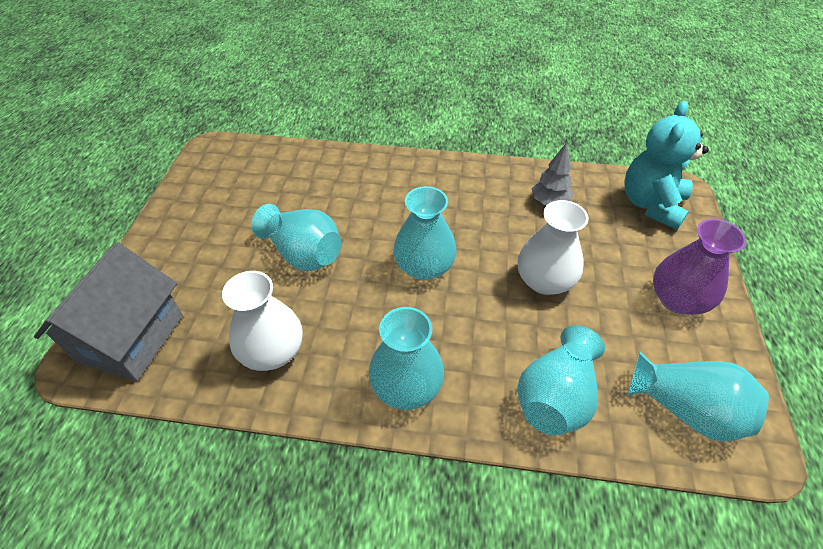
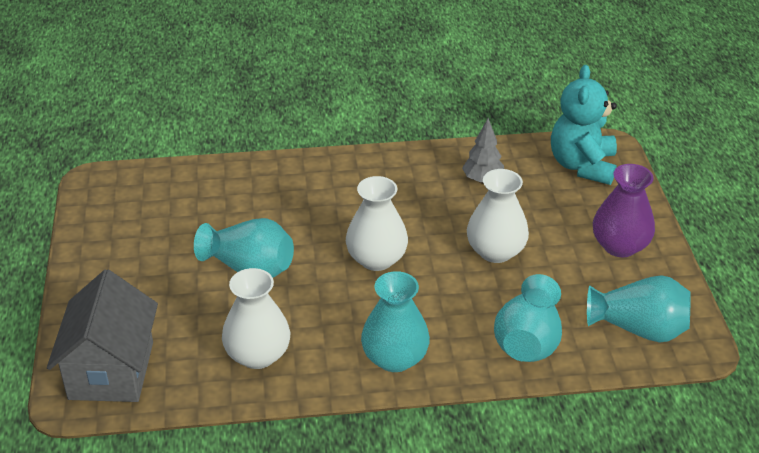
camera: 15 degrees left, 10 degrees down
turquoise vase [393,186,456,280] -> white vase [346,176,408,271]

